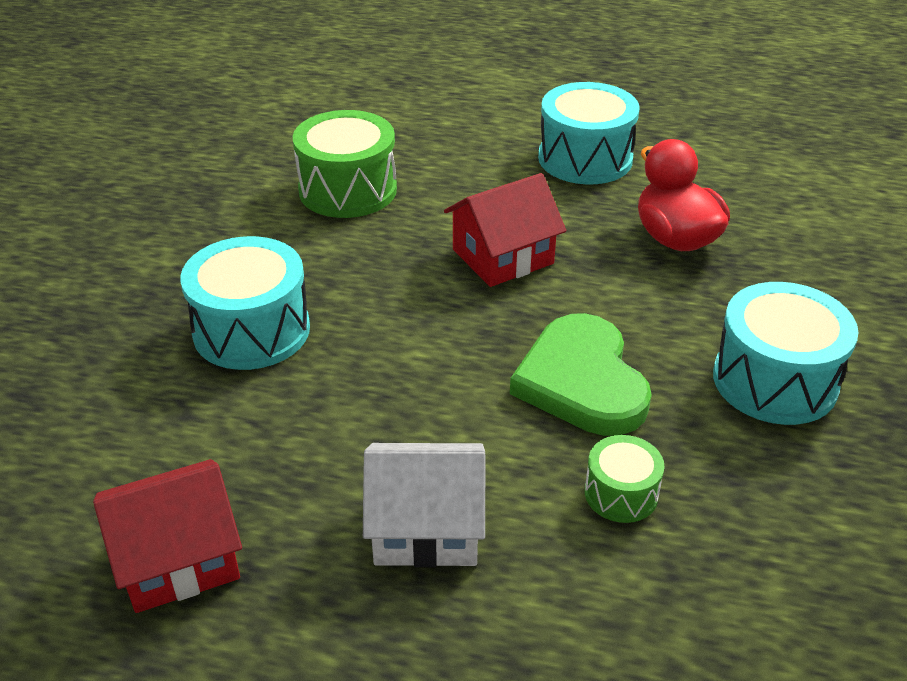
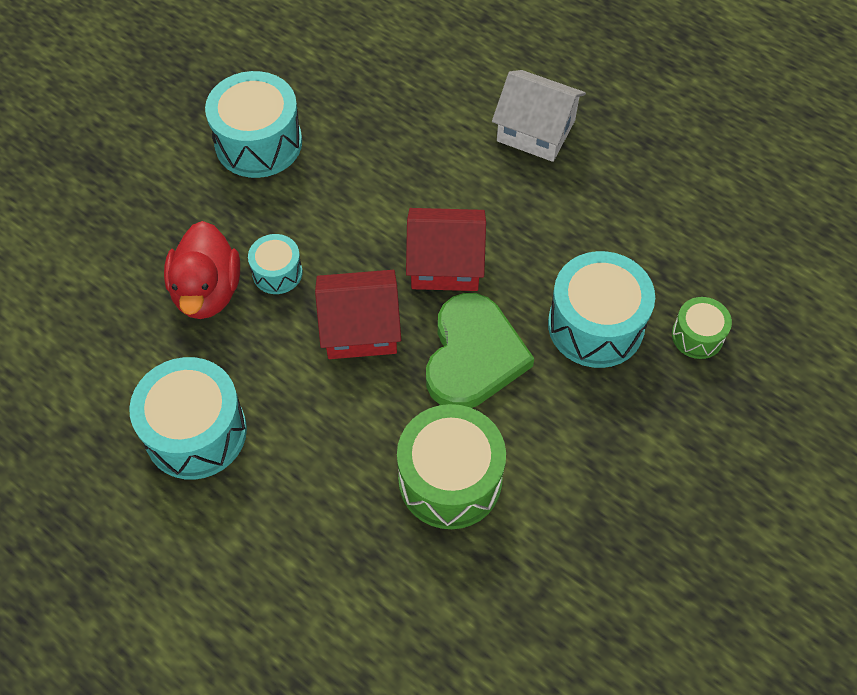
camera: 155 degrees left, 20 degrees up
red house [93,459,242,613] -> red house moved to [406,208,486,291]
green heart [510,313,652,436] -> green heart moved to [426,293,534,408]
green drum [585,435,665,523] -> green drum moved to [672,297,732,359]
none -> turquoise drum [248,234,303,294]

